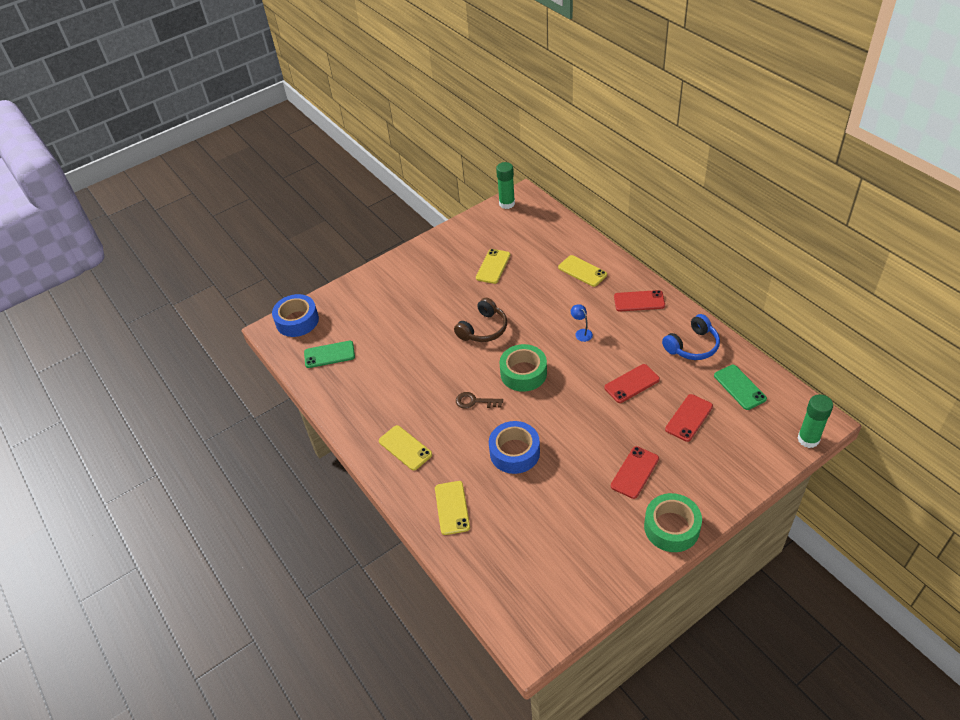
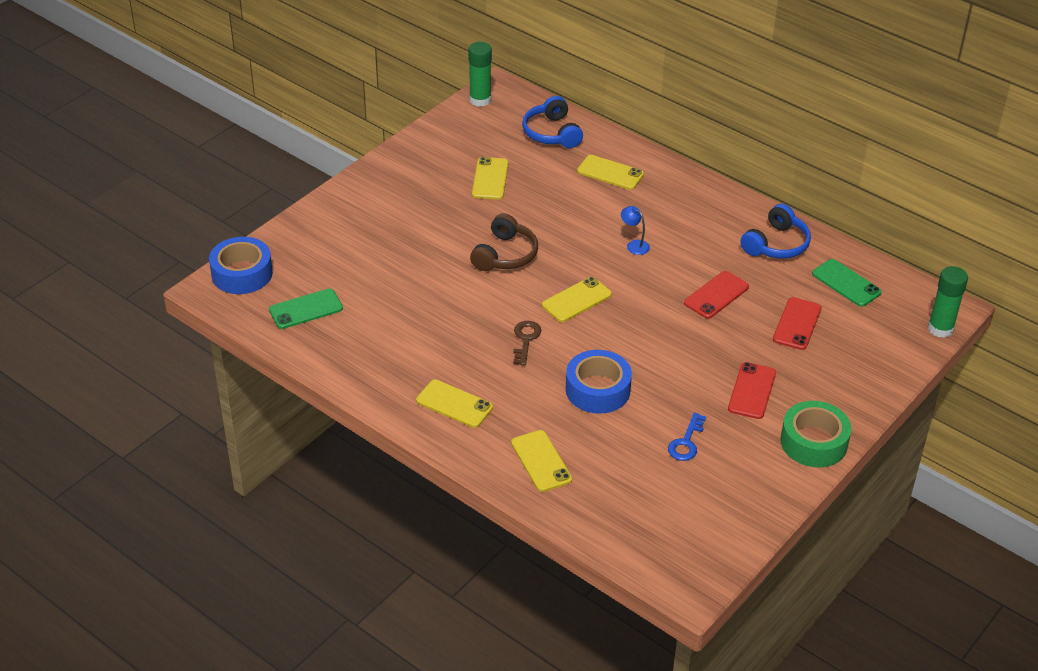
camera: 20 degrees left, 5 degrees down
brown key [456,392,503,409] -> brown key turned 105 degrees clockwise [513,321,541,366]
green tape [500,344,547,392] -> yellow phone [542,277,612,322]
red phone [614,290,665,311] -> none
none -> blue headphones [522,96,583,148]
none -> blue key [668,412,706,461]

